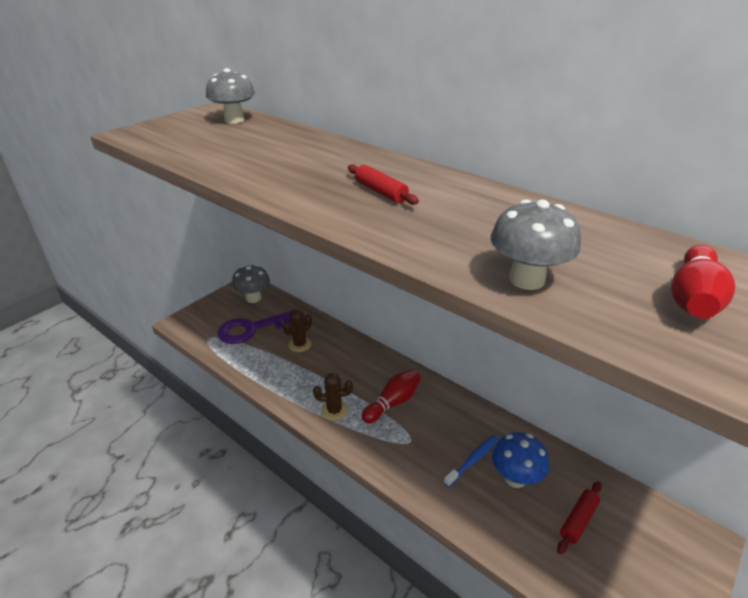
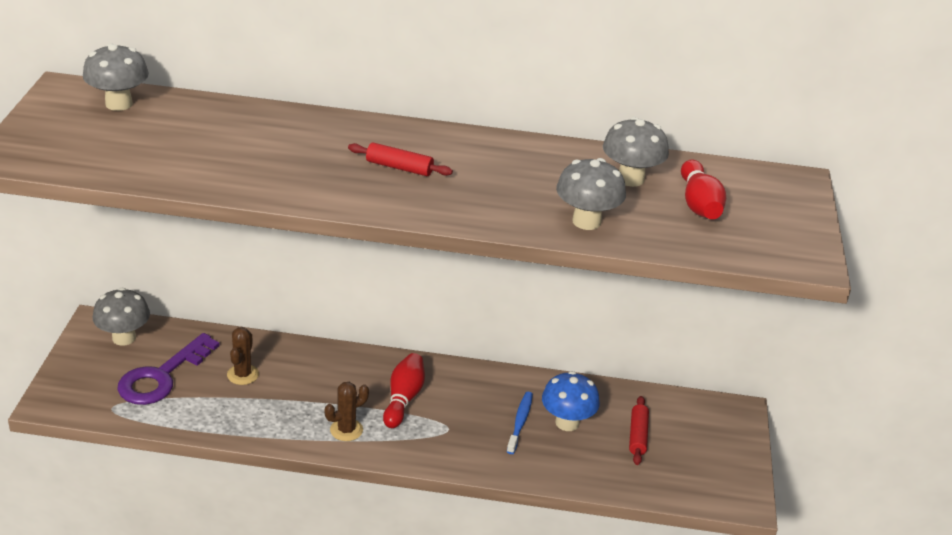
camera: 35 degrees left, 0 degrees up
none -> grey mushroom [603,117,669,187]

